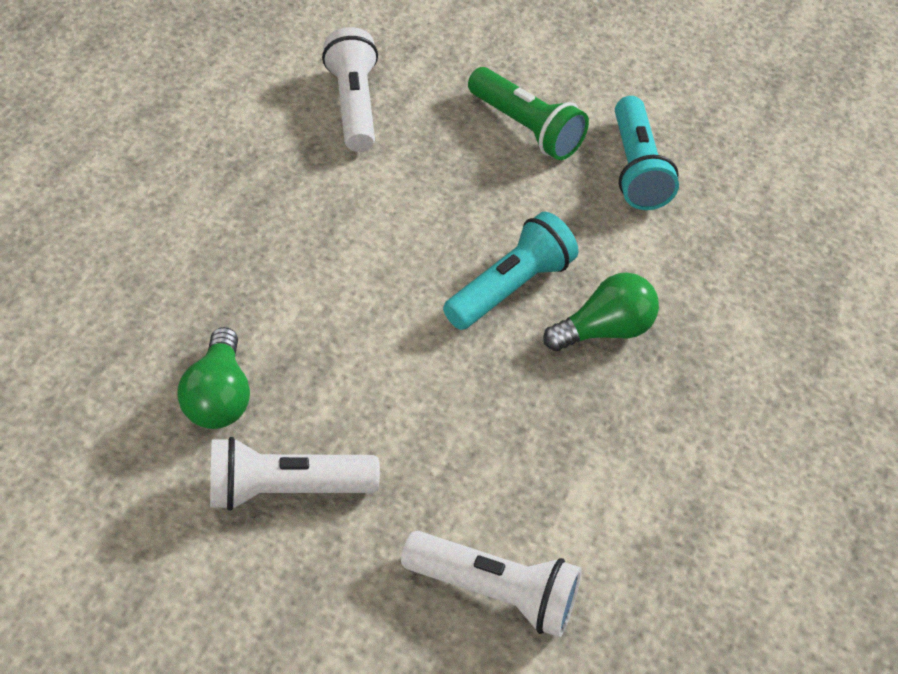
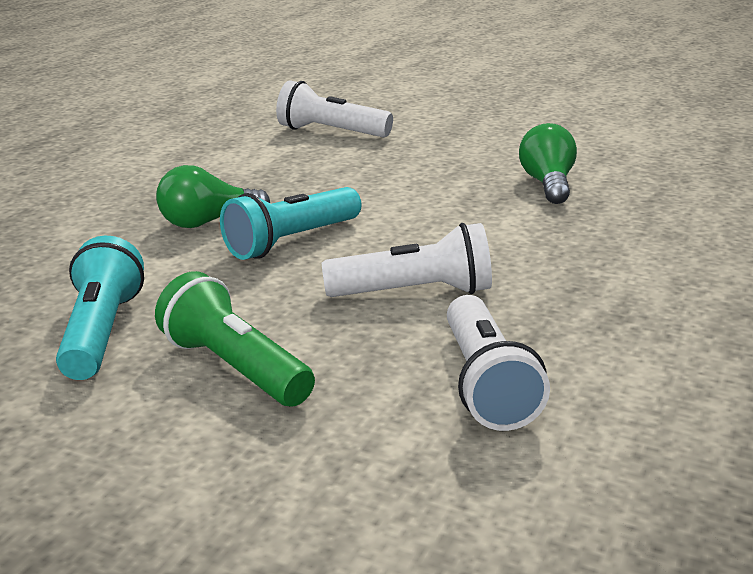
camera: 175 degrees left, 25 degrees down
white flashlight [210,437,380,511] -> white flashlight moved to [322,223,492,297]

